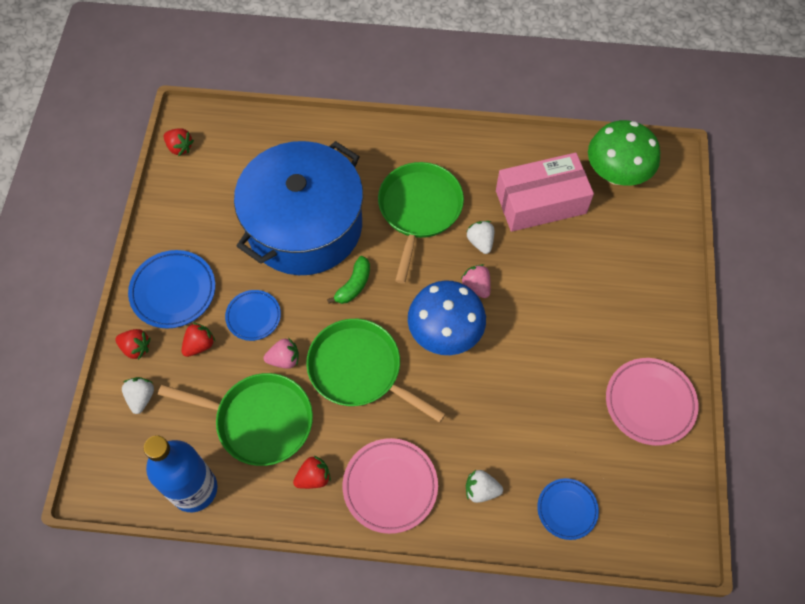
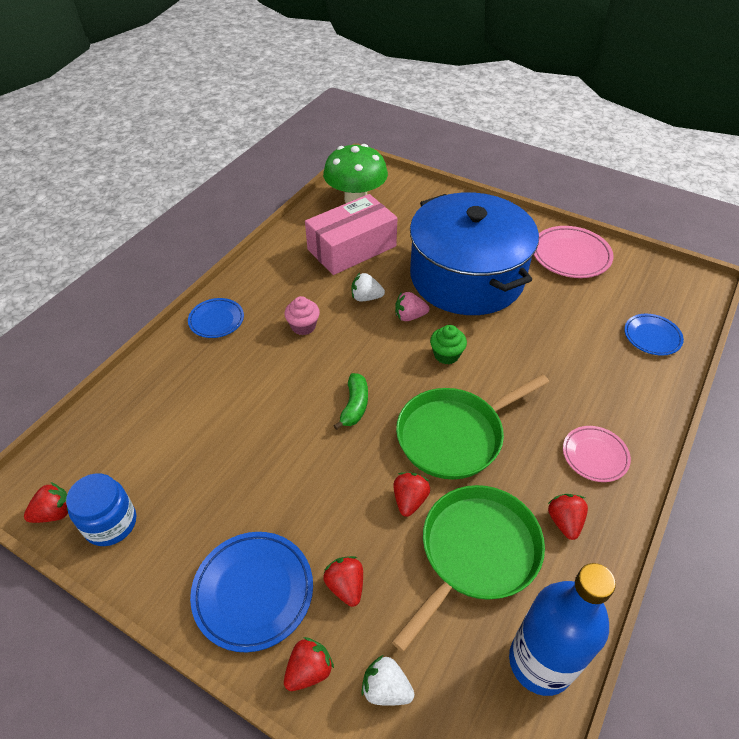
camera: 65 degrees left, 15 degrees down
blue plate [225,290,281,341] -> blue plate moved to [188,298,244,338]
blue pot [234,141,363,275] -> blue pot moved to [410,192,539,315]
pink strawberry [264,338,299,369] -> red strawberry [393,472,430,517]
green banana [327,256,370,304] -> green banana turned 45 degrees clockwise [333,373,368,430]
pink plate [343,438,438,534] -> pink plate [563,426,631,482], size x0.63
green pan [378,162,464,284] -> pink cupcake [284,296,320,335]
blue mushroom [408,280,486,355] -> green cupcake [430,325,467,365]
white strawberry [466,470,503,503] -> none
pink box [496,153,594,232] -> pink box turned 45 degrees clockwise [305,194,397,275]
none -> blue jar [66,473,136,546]

